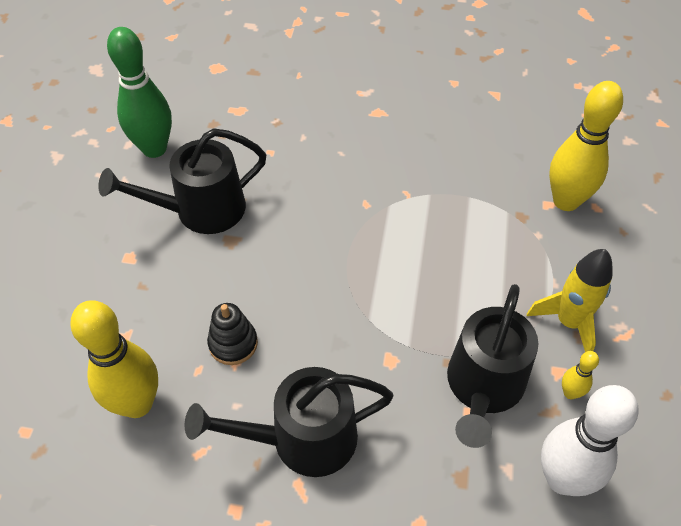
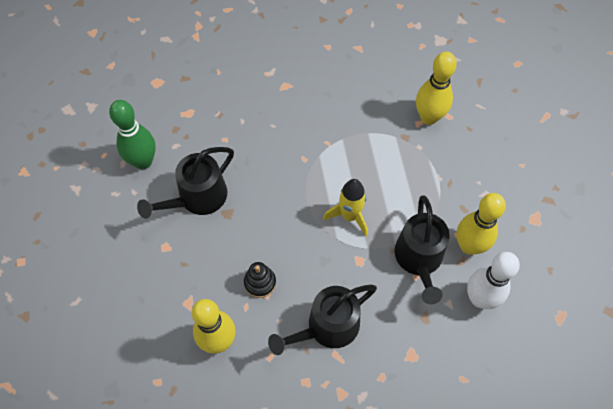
camera: 20 degrees left, 10 degrees up
yellow rocket [527,249,613,352] -> yellow rocket moved to [323,179,368,236]
yellow bowling pin [562,351,599,399] -> yellow bowling pin [457,193,506,255], size x2.22

